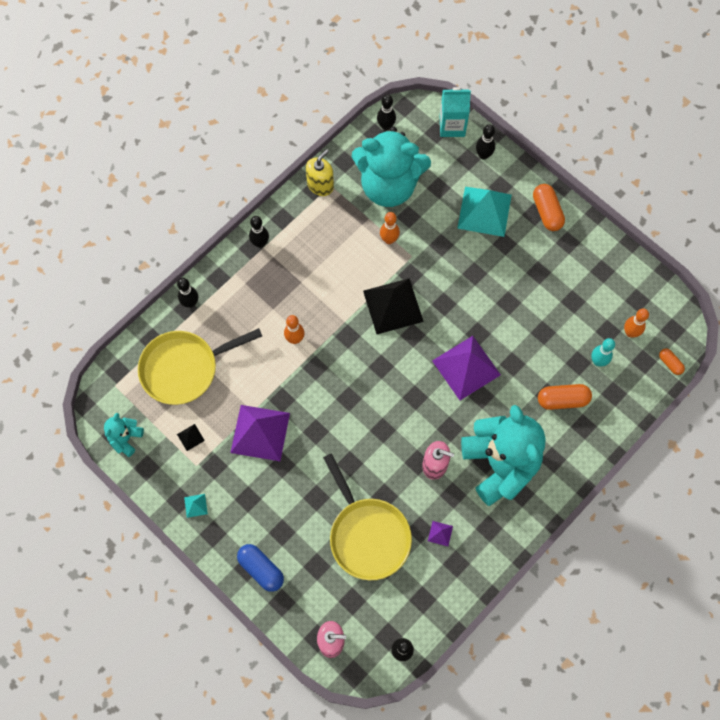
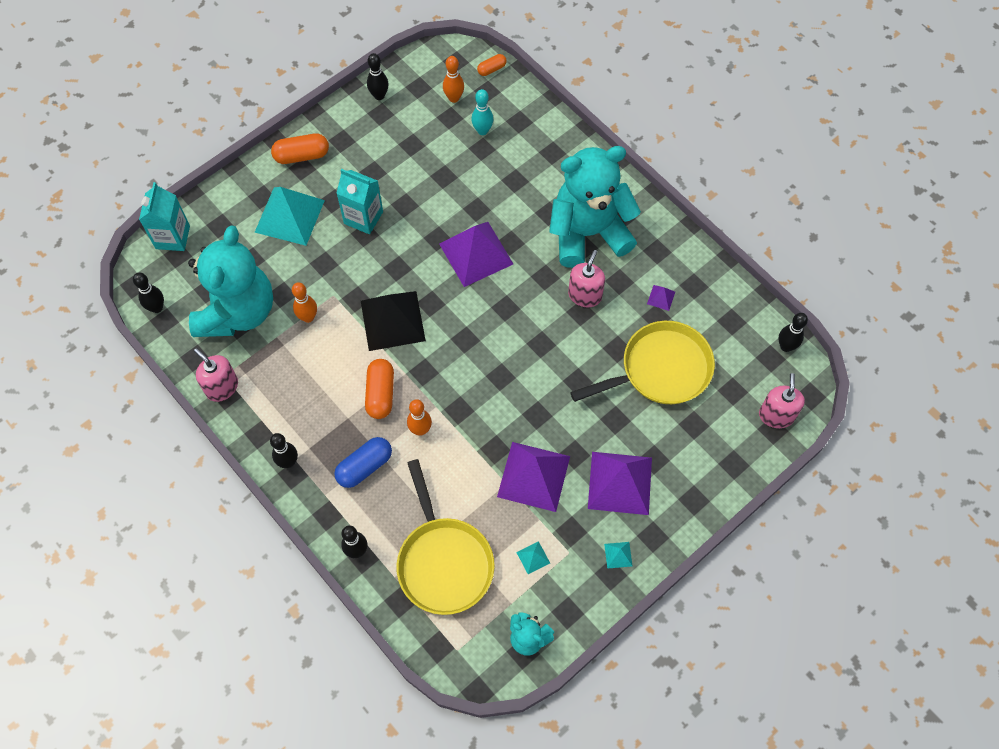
camera: 85 degrees left, 5 degrees down
black pyramid [177,424,205,451] -> turquoise pyramid [516,541,550,574]
blue capsule [237,544,284,592] -> blue capsule moved to [334,437,392,488]
yellow soap dispenser [306,149,334,196] -> pink soap dispenser [194,348,238,402]
black bowling pin [476,125,495,160] -> black bowling pin moved to [367,53,389,100]
orange capsule [538,384,592,410] -> orange capsule moved to [365,359,394,419]
none -> turquoise carton [336,169,383,234]
none -> purple pyramid [588,452,652,515]

